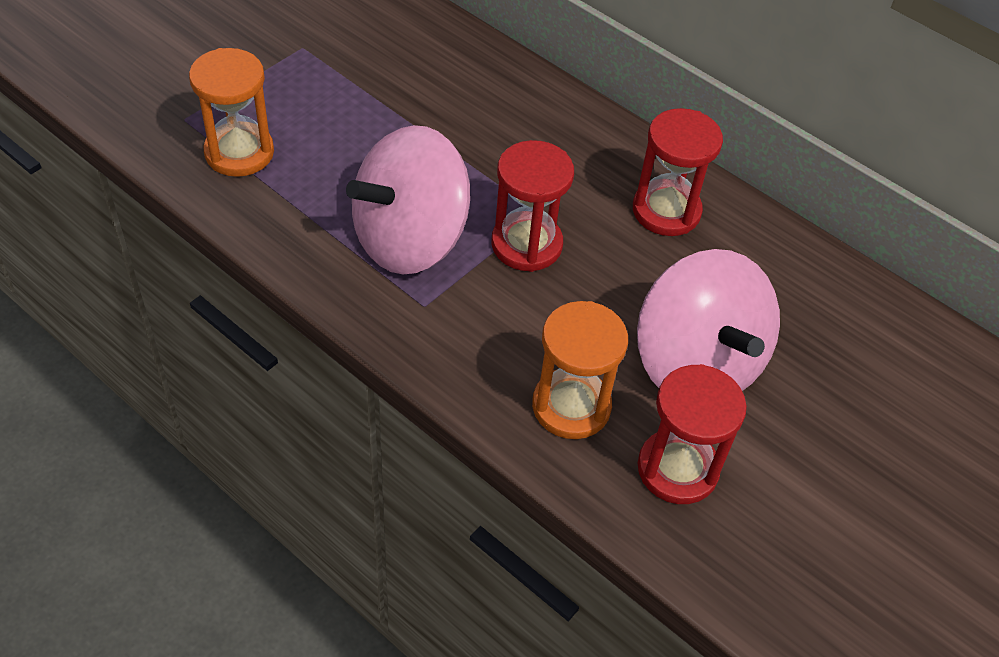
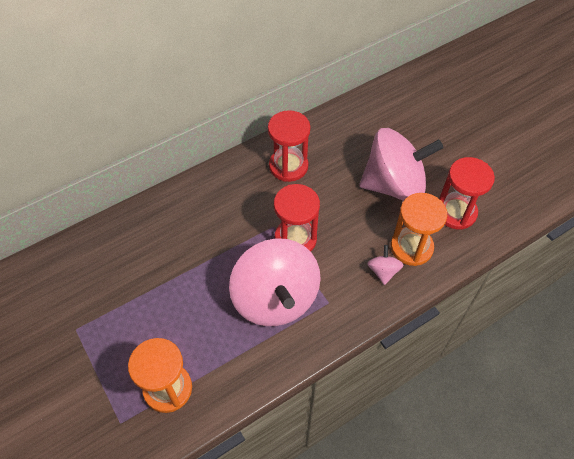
camera: 70 degrees left, 5 degrees up
none -> pink spinning top [367,245,404,285]

